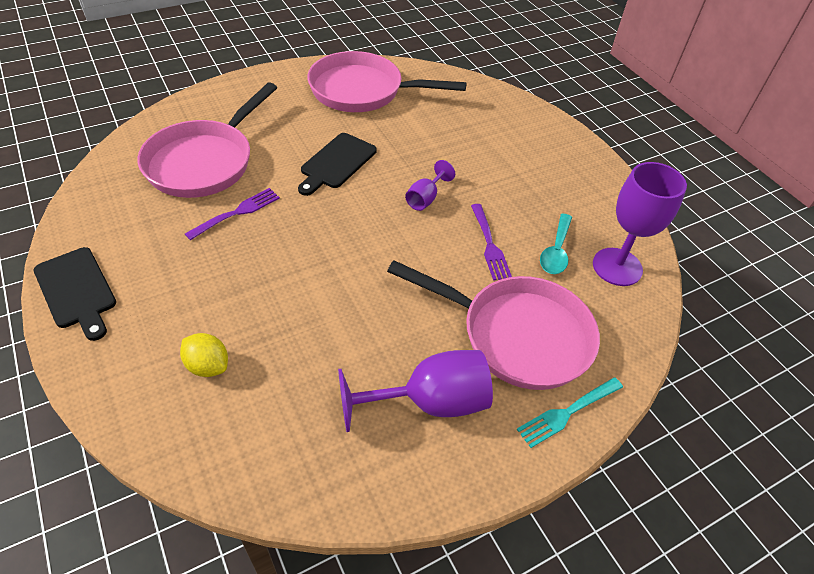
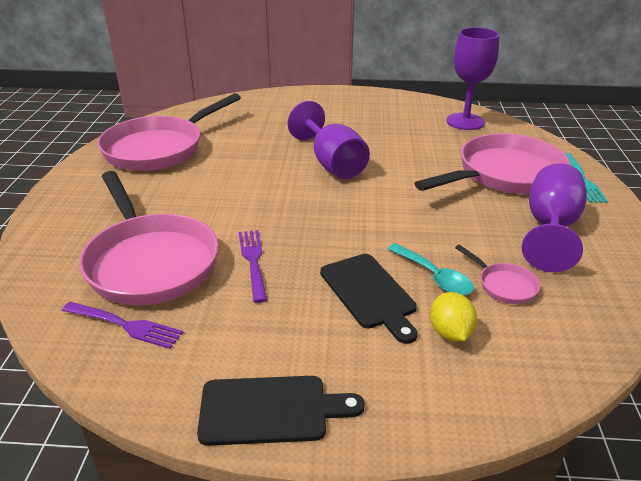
camera: 55 degrees left, 15 degrees down
yellow lemon [180,333,228,377] -> yellow lemon turned 75 degrees counterclockwise [430,292,477,342]
black cutting board [298,133,377,196] -> black cutting board moved to [320,254,417,344]
purple goblet [405,160,455,211] -> purple goblet [288,101,370,179], size x1.88
purple fork [471,204,512,281] -> purple fork moved to [62,302,184,349]
turquoise spoon [540,214,572,274] -> turquoise spoon moved to [387,243,474,295]
none -> pink pan [455,245,540,304]

